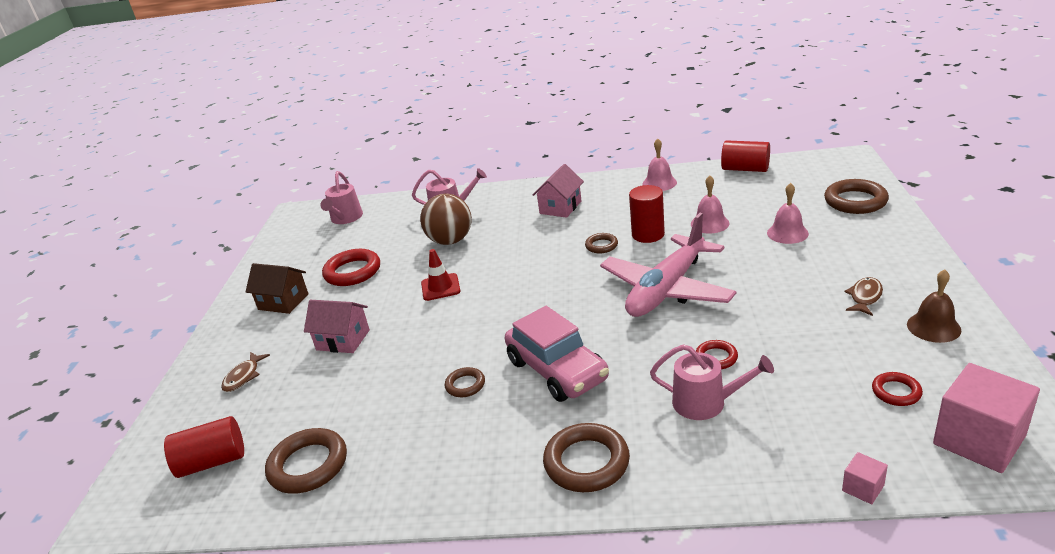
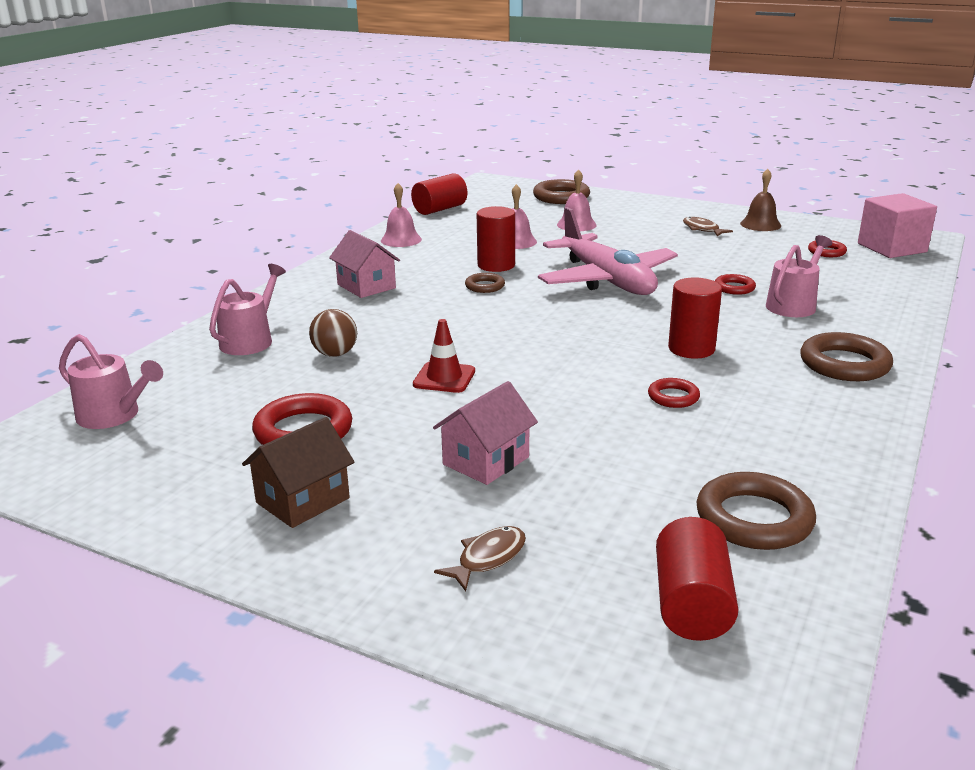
camera: 70 degrees left, 5 degrees down
brown fish [221,352,270,392] -> brown fish turned 90 degrees counterclockwise [434,526,526,591]
brown ball [420,194,472,245] -> brown ball [309,309,357,357], size x0.62
brown ring [445,367,485,397] -> red ring [648,378,700,408]
pink car [505,306,609,402] -> red cylinder [668,278,722,358]
pink cube [842,452,888,504] -> none

